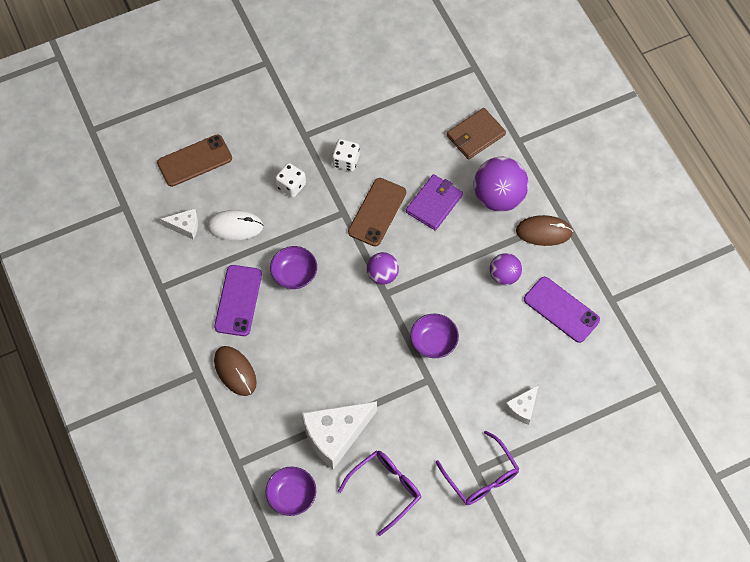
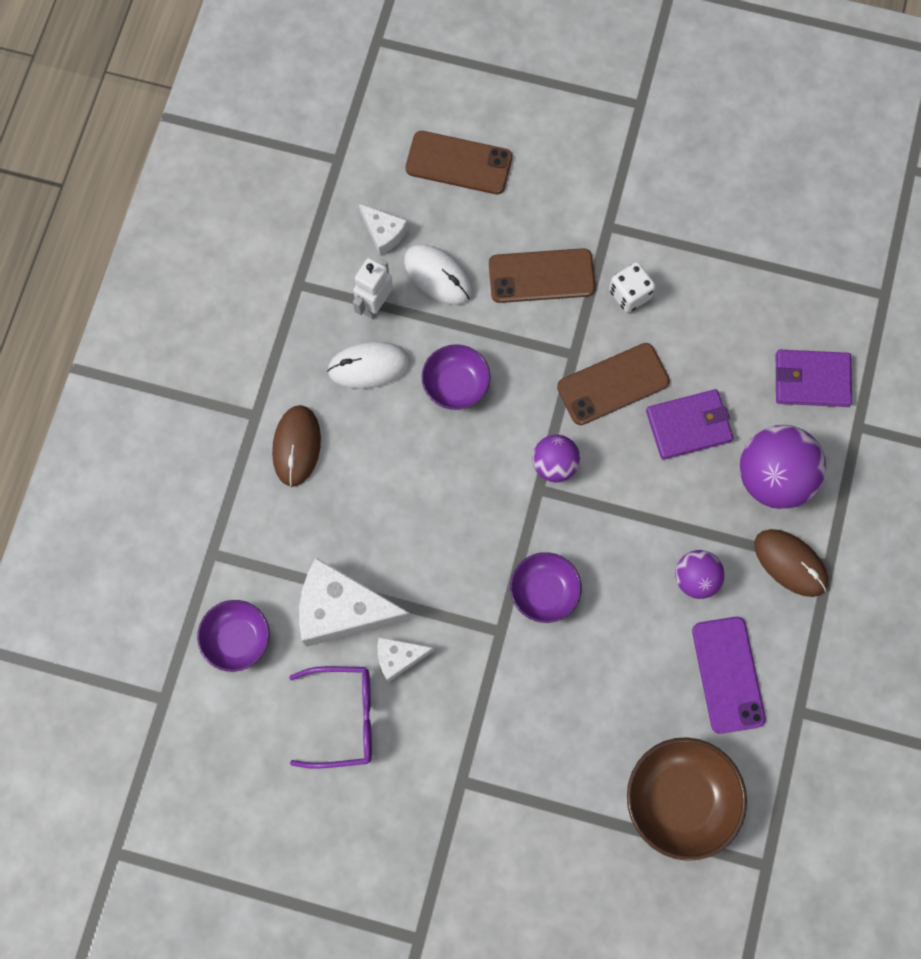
camera: 40 degrees right, 10 degrees up
purple phone [214,265,262,336] -> white mouse [327,342,410,389]
white dice [275,163,306,198] -> brown phone [489,248,595,303]
purple glasses [436,430,519,505] -> none
brown wallet [447,108,506,160] -> purple wallet [776,350,852,407]
white cheese [505,385,539,425] -> white cheese moved to [378,637,434,682]
none -> white robot [353,258,393,319]
none -> brown bowl [627,737,747,861]

